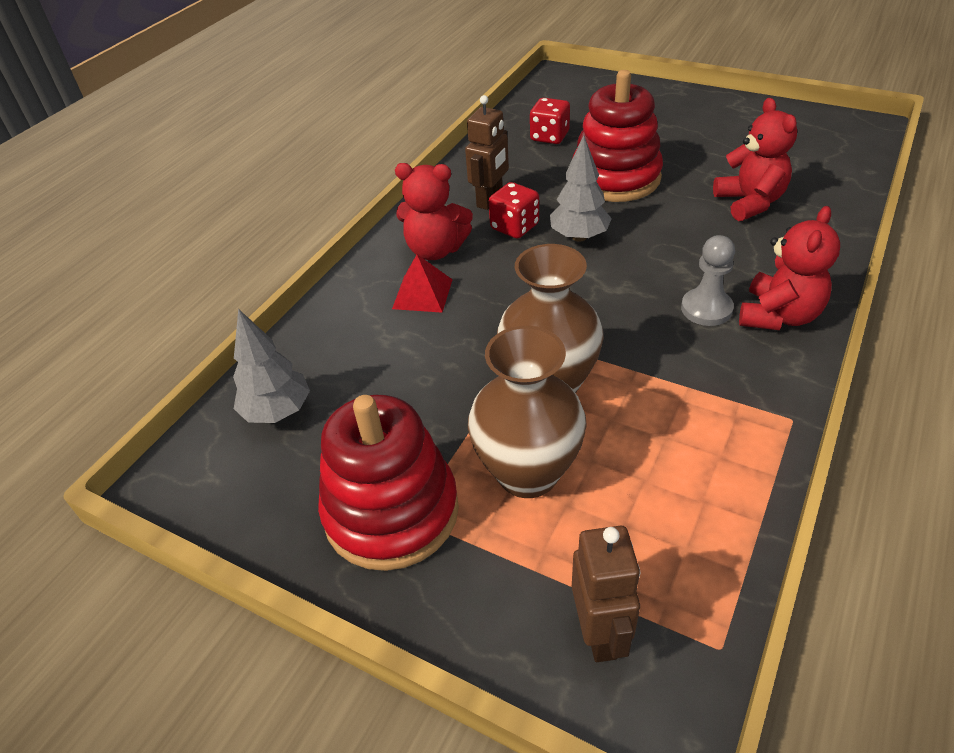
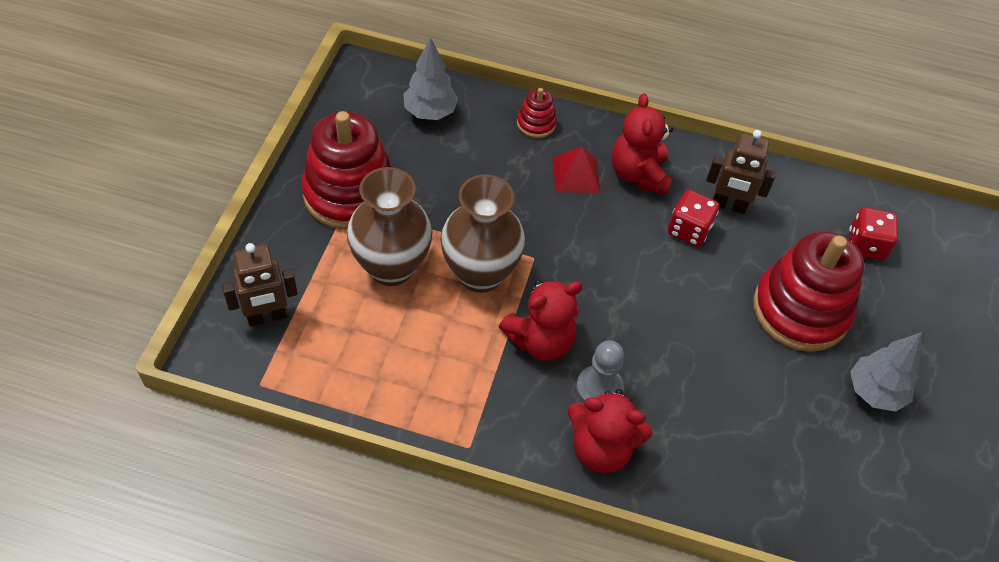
camera: 70 degrees right, 10 degrees up
grey tree [550,135,612,242] -> grey tree moved to [850,332,922,412]
red teddy bear [713,98,797,221] -> red teddy bear moved to [499,279,582,361]
none -> red stacking toy [517,88,557,138]

